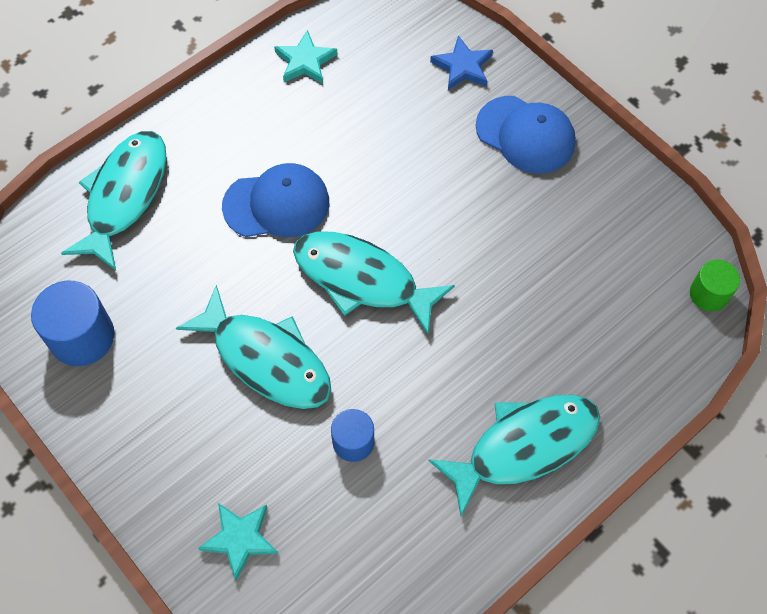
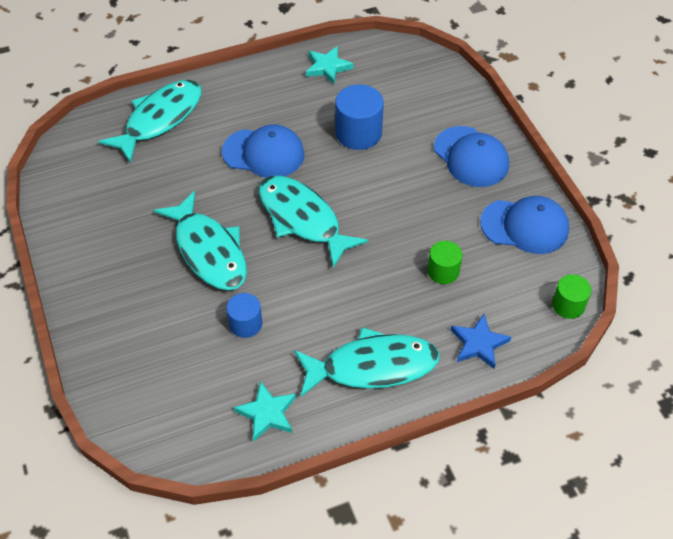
camera: 20 degrees right, 10 degrees down
blue cylinder [31,281,115,366] -> blue cylinder moved to [335,84,384,150]
turquoise star [198,503,278,581] -> turquoise star moved to [234,381,296,442]
blue star [430,35,493,90] -> blue star moved to [451,314,511,369]
none -> green cylinder [428,241,462,284]
none -> blue cap [480,196,569,254]

